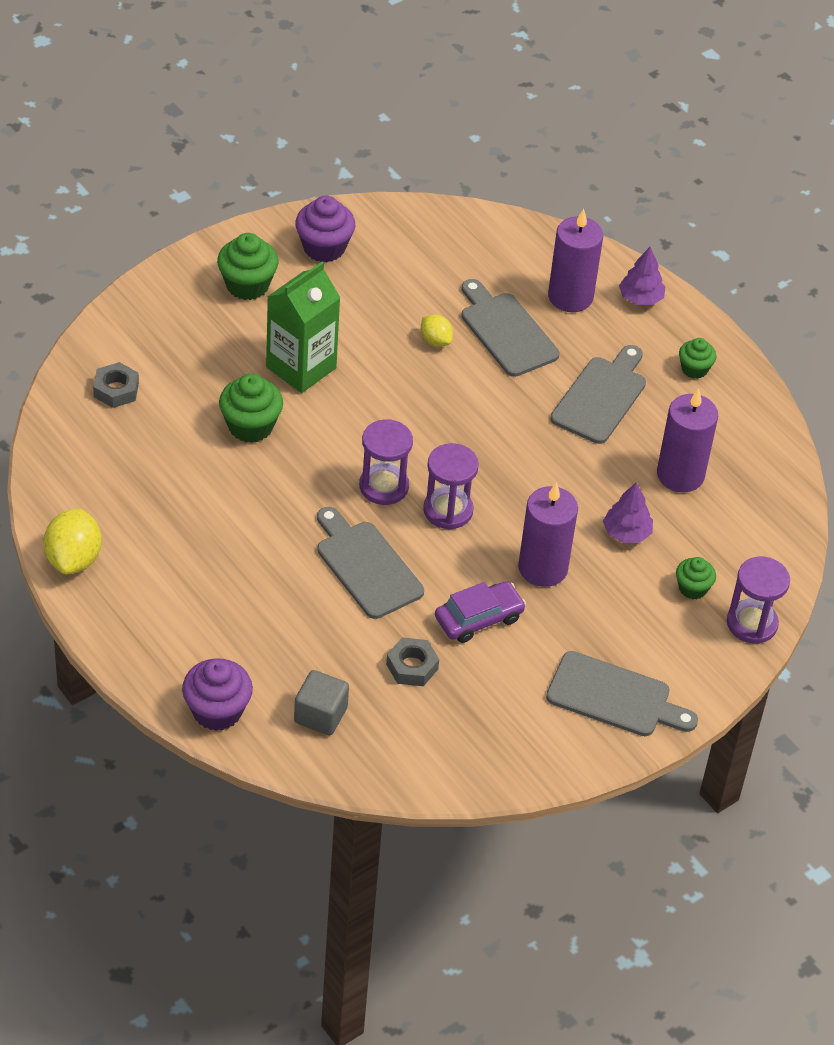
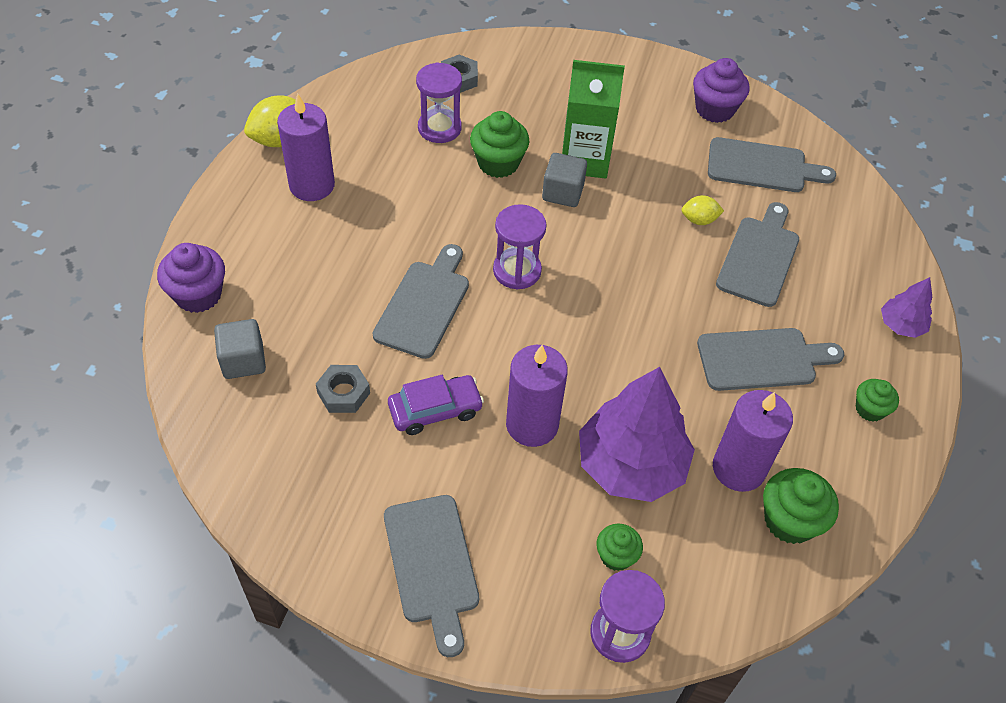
camera: 55 degrees right, 5 degrees up
green cupcake [217,233,279,300] -> green cupcake moved to [763,468,839,544]
yellow lemon [421,315,453,347] -> yellow lemon turned 75 degrees clockwise [682,195,724,225]
purple hourglass [423,443,479,529] -> purple hourglass moved to [416,62,462,143]
purple car [435,581,526,643] -> purple car turned 45 degrees counterclockwise [388,375,484,435]
purple candle [548,209,603,312] -> purple candle moved to [277,94,335,201]
purple tree [603,482,653,543] -> purple tree [579,367,695,502], size x2.06
none -> grey cube [542,153,587,207]
none -> grey cutting board [708,137,836,192]

